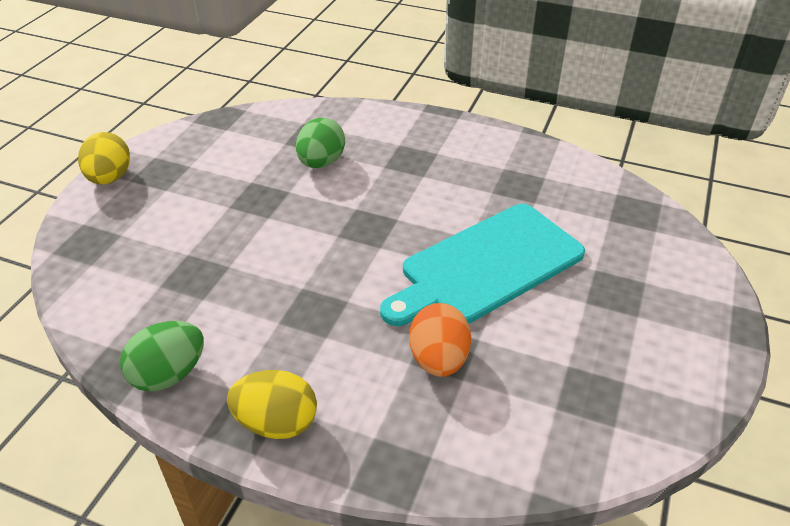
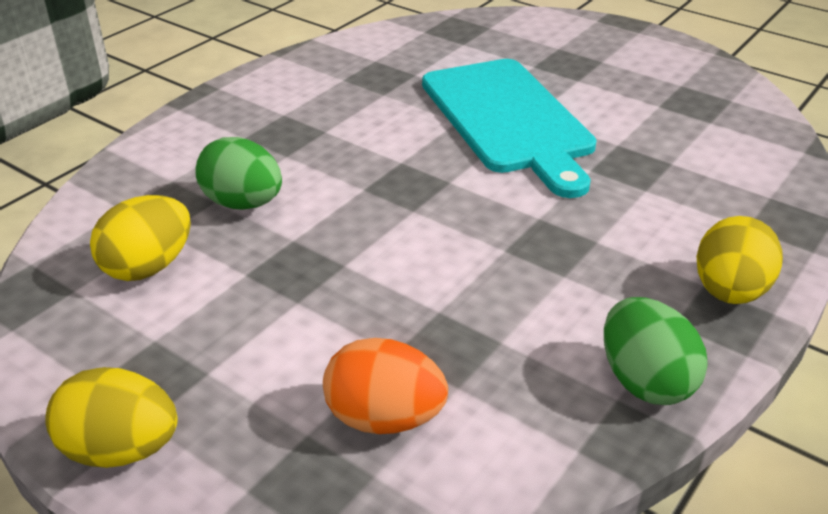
camera: 75 degrees left, 5 degrees down
orange egg [409,303,471,377] -> orange egg moved to [323,338,448,434]
none -> yellow egg [90,195,191,281]

